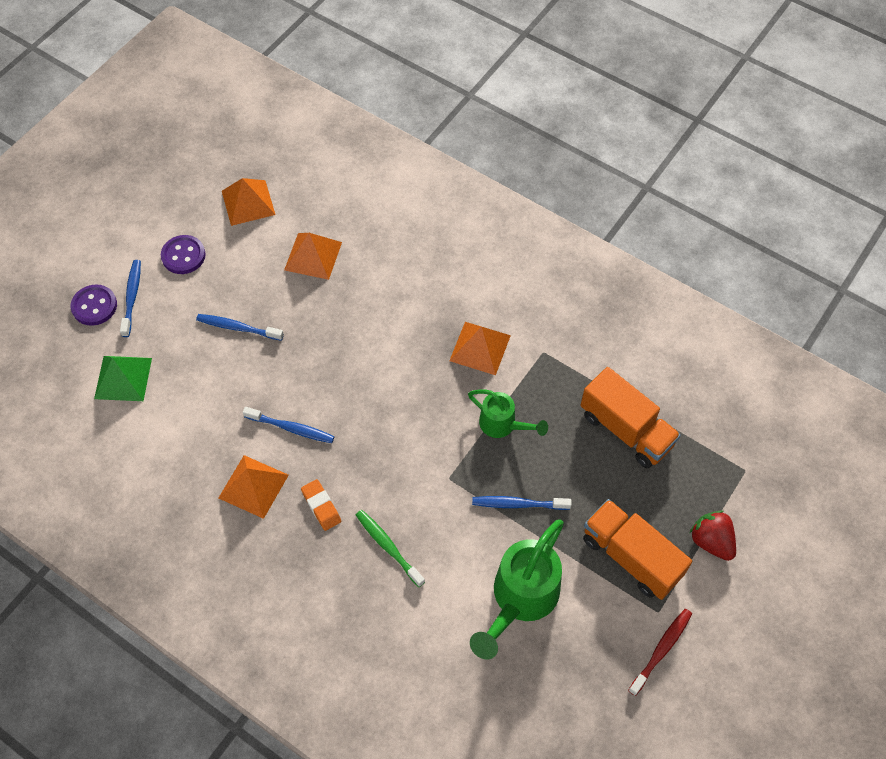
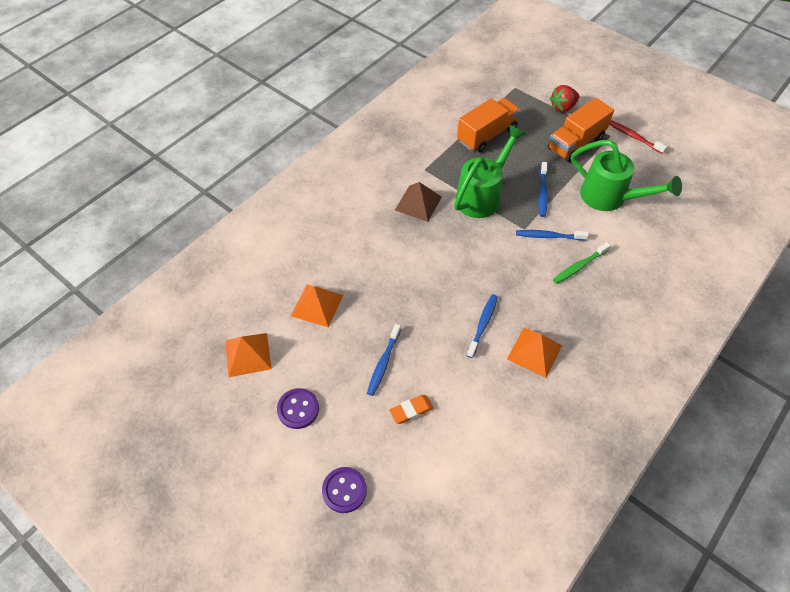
camera: 85 degrees left, 5 degrees down
green pyramid [94,356,152,401] -> none
blue toothbrush [120,260,141,337] -> blue toothbrush moved to [516,230,589,241]
orange eraser [301,479,341,531] -> orange eraser moved to [389,395,434,424]
orange pyramid [449,322,511,375] -> brown pyramid [395,182,442,222]
green watering can [468,390,548,438] -> green watering can [454,125,526,218], size x1.71

